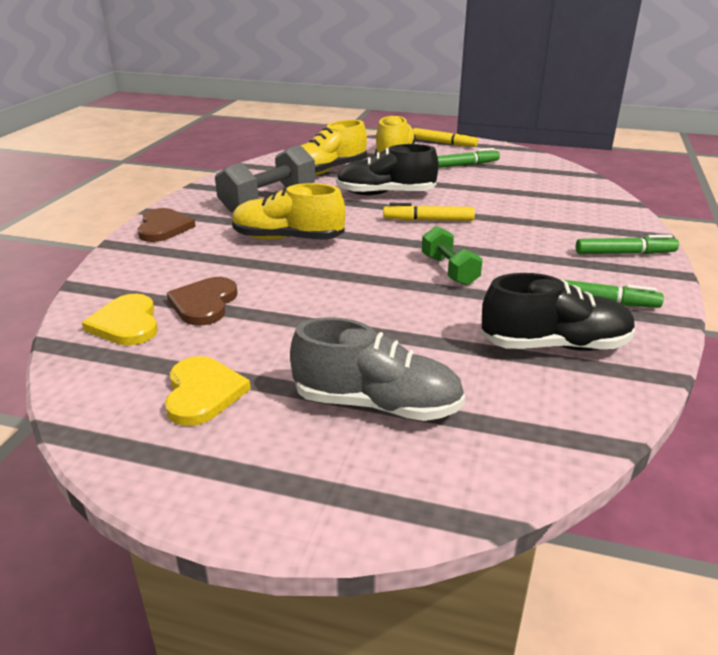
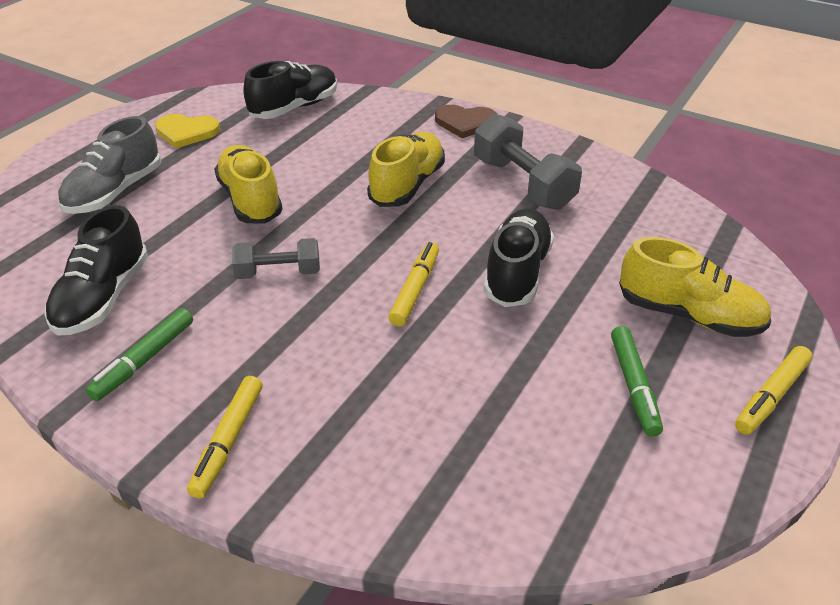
camera: 105 degrees right, 10 degrees up
yellow heart [82,294,158,345] -> black shoe [244,61,337,119]
brown heart [167,277,238,325] -> none
yellow shoe [300,120,367,176] -> yellow shoe moved to [214,145,283,224]
green dumbbell [422,226,483,286] -> grey dumbbell [232,238,320,279]
green marker [576,235,679,254] -> yellow marker [187,376,262,498]

